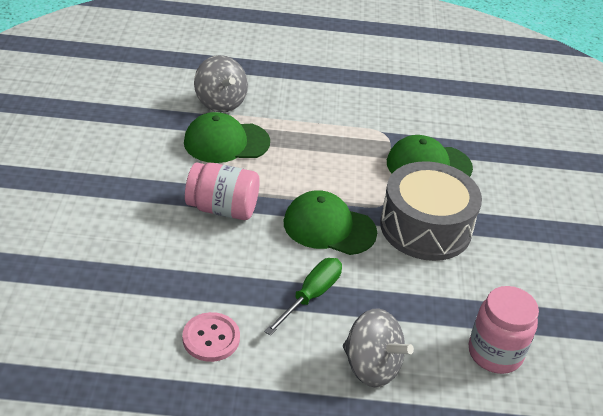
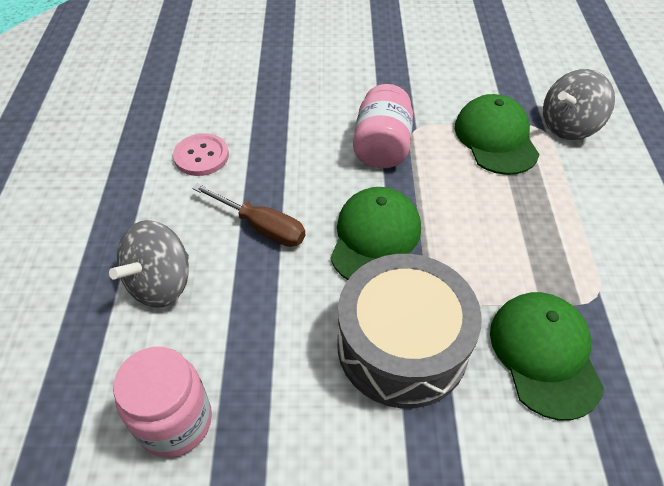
camera: 90 degrees right, 10 degrees up
green screwdriver [264,258,342,336] -> brown screwdriver [192,183,305,247]

